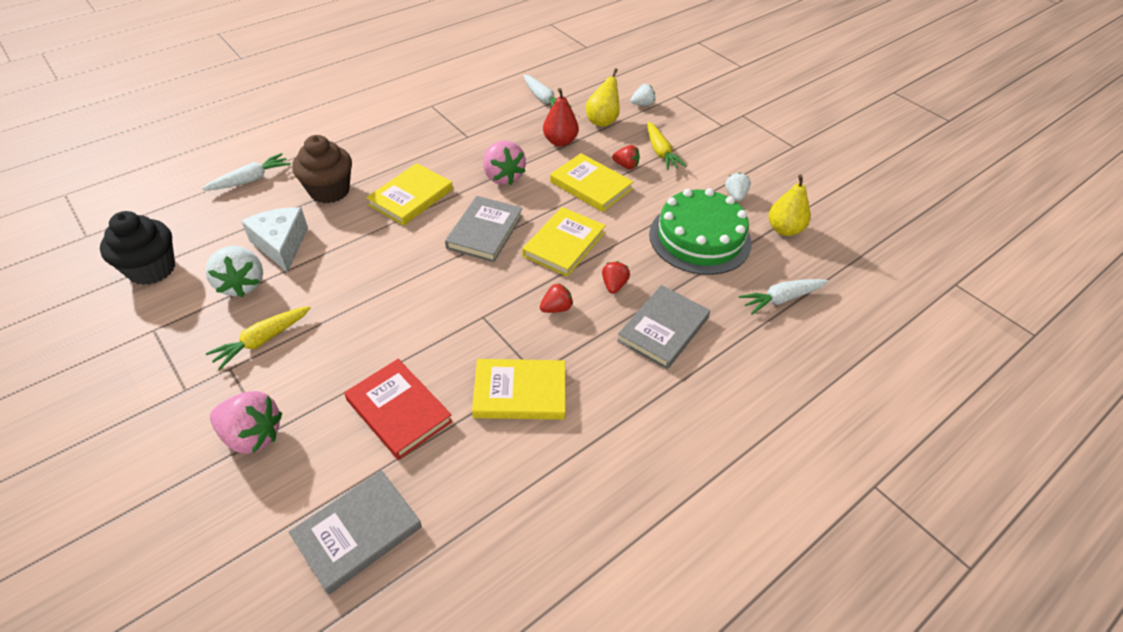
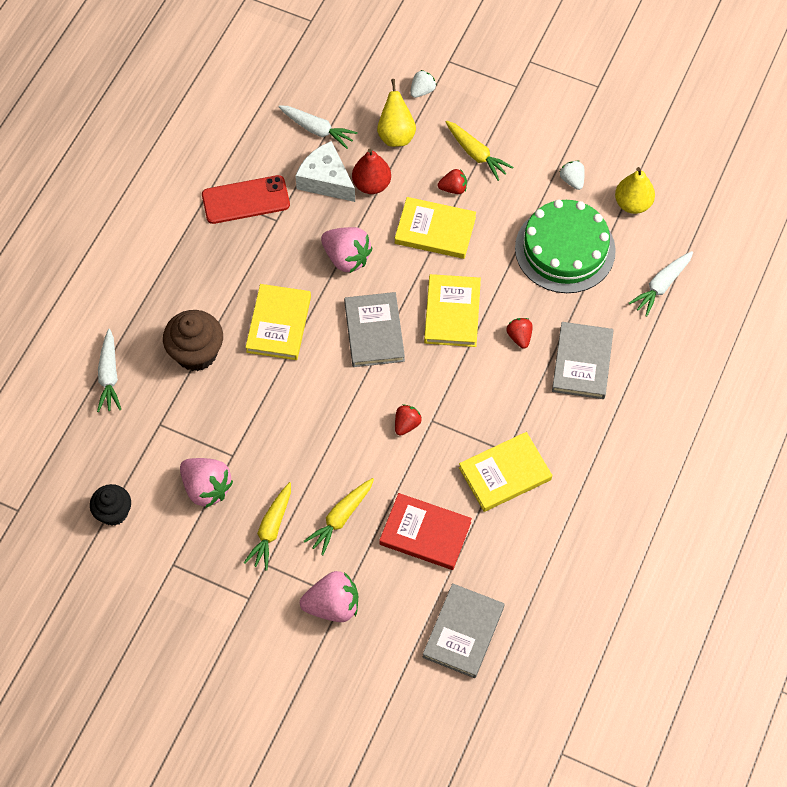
camera: 25 degrees left, 15 degrees up
black cupcake [100,211,175,285] -> black cupcake [90,484,131,526], size x0.66
white carrot [202,153,291,190] -> white carrot turned 150 degrees clockwise [97,329,121,412]
white strawberry [205,246,263,297] -> pink strawberry [180,458,233,508]
white cheese [241,207,308,273] -> white cheese moved to [295,141,355,202]
red strawberry [540,283,573,313] -> red strawberry moved to [395,404,422,436]
none -> red phone [202,175,290,224]
none -> yellow carrot [304,478,374,555]

